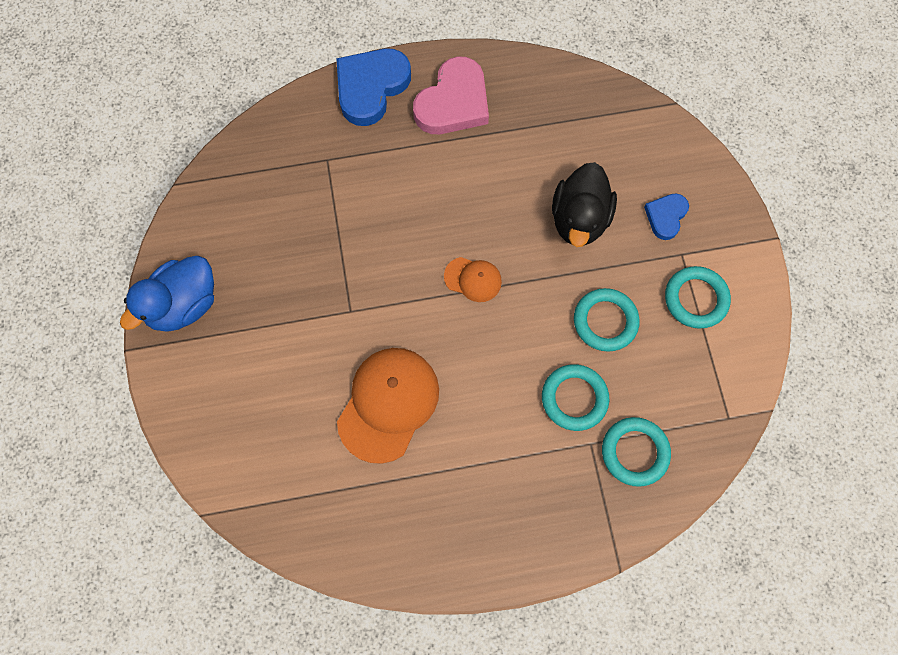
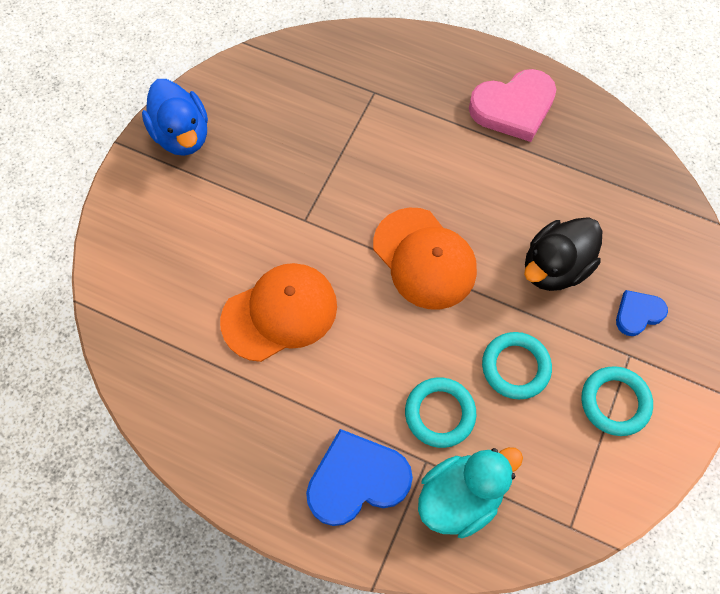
camera: 35 degrees right, 5 degrees down
blue duck [120,256,214,332] -> blue duck turned 105 degrees counterclockwise [142,79,208,156]
blue heart [336,49,411,126] -> blue heart moved to [306,429,413,526]
orange cap [444,257,502,302] -> orange cap [373,208,477,310], size x1.95
turquoise ring [602,417,671,487] -> turquoise duck [418,447,523,538]

